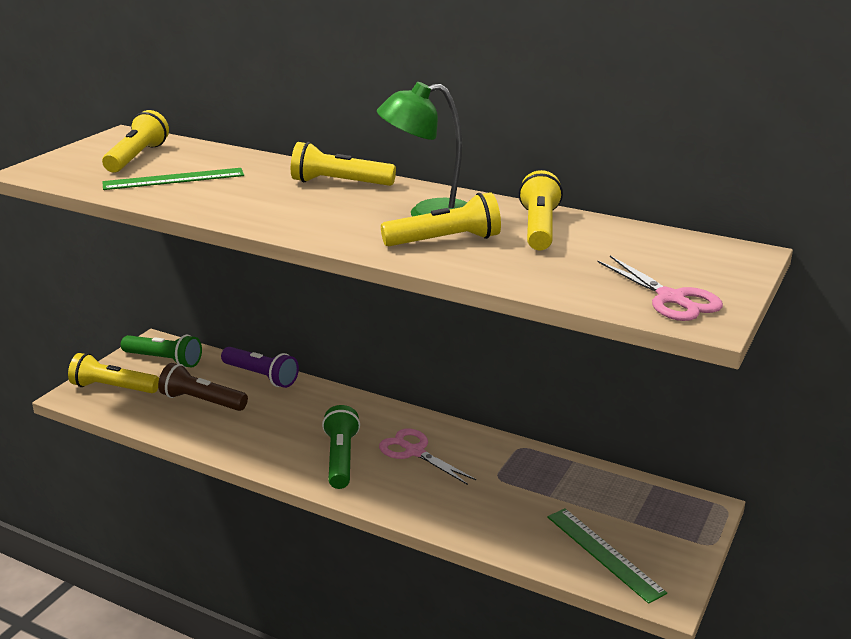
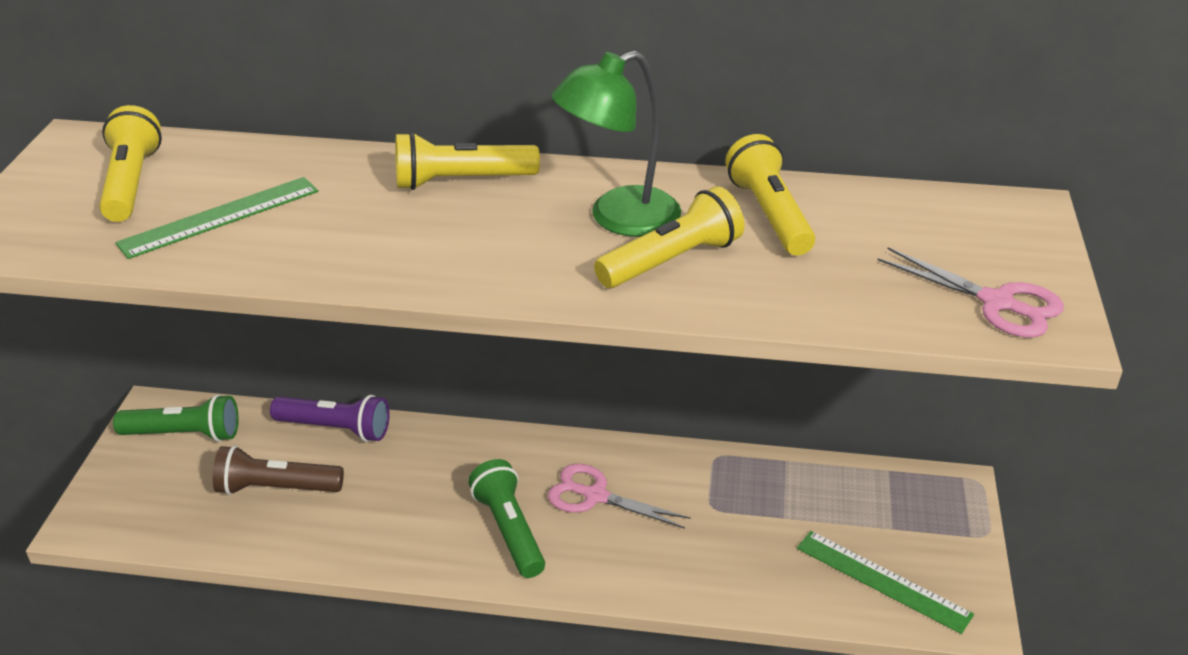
camera: 20 degrees left, 10 degrees up
yellow flashlight [68,353,159,393] -> none

